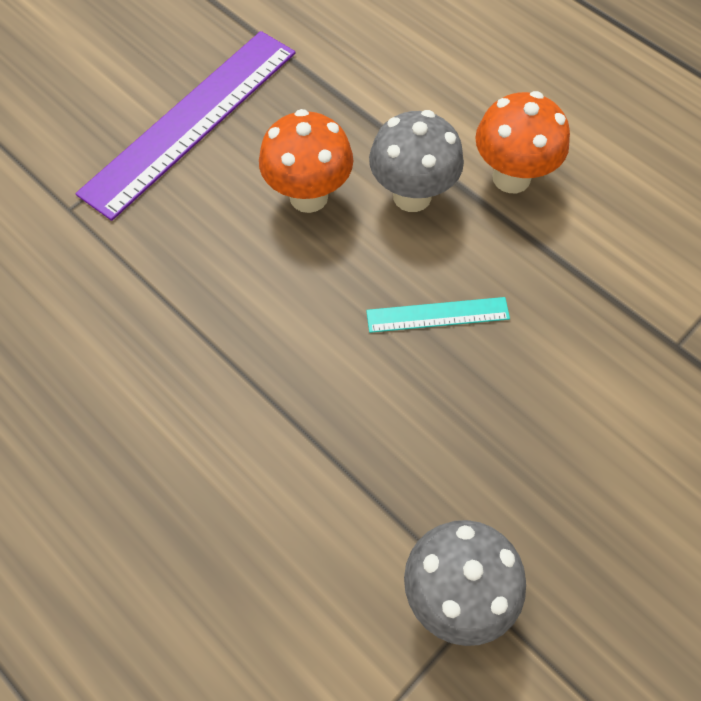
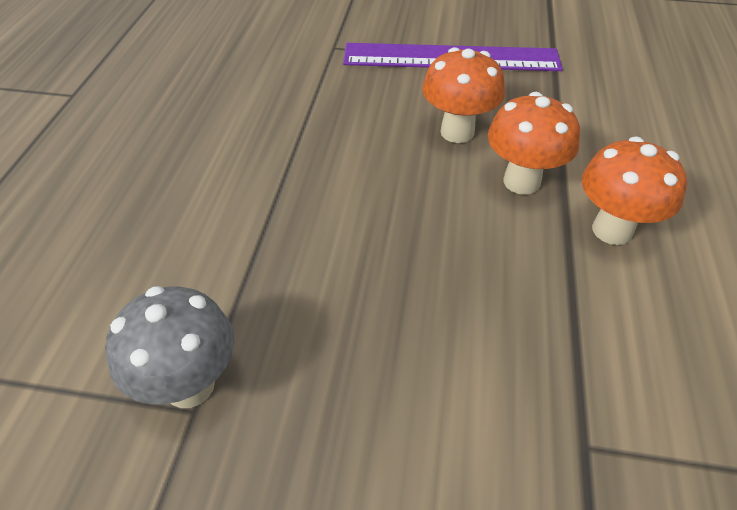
camera: 55 degrees right, 15 degrees down
turquoise ruler [366,297,510,333] -> none
grey mushroom [369,110,464,212] -> orange mushroom [488,92,580,195]

